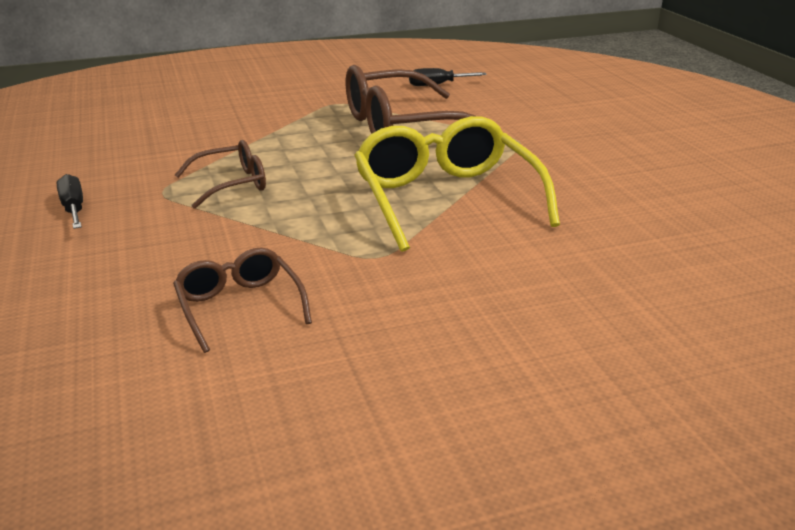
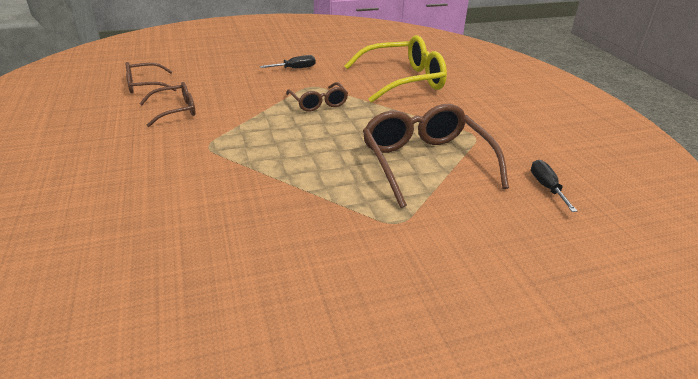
camera: 90 degrees right, 5 degrees up
yellow glasses [354,116,560,252] -> yellow glasses moved to [344,35,447,103]
none -> brown glasses [125,62,177,93]

